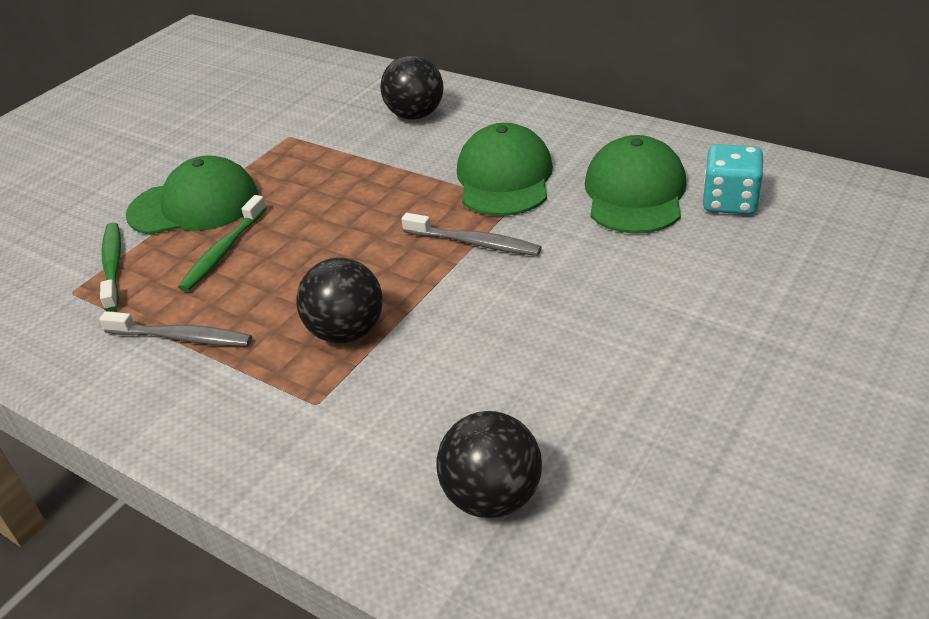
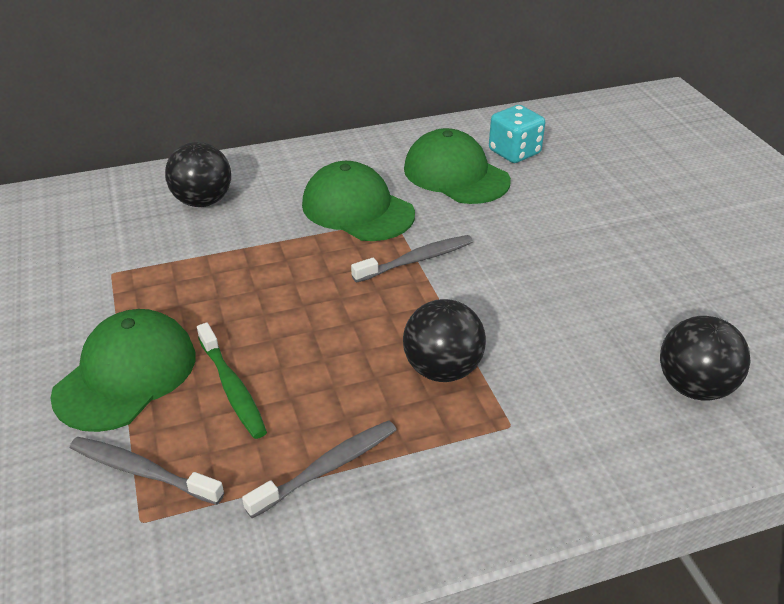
camera: 55 degrees left, 0 degrees up
green toothbrush [100,223,121,312] -> grey toothbrush [70,437,224,505]

